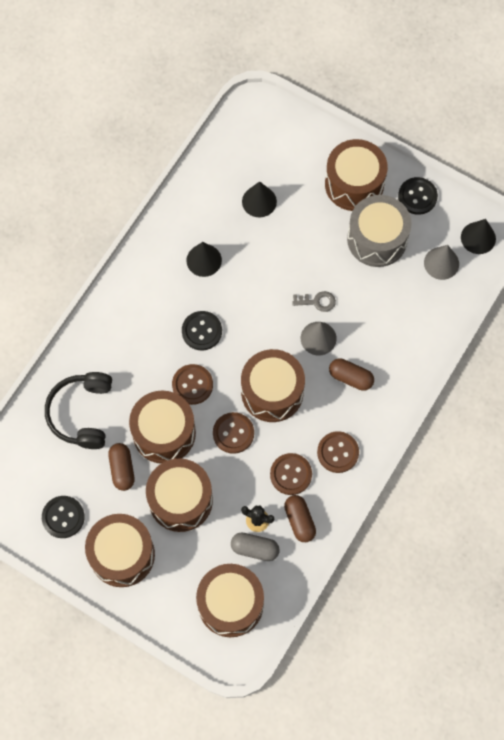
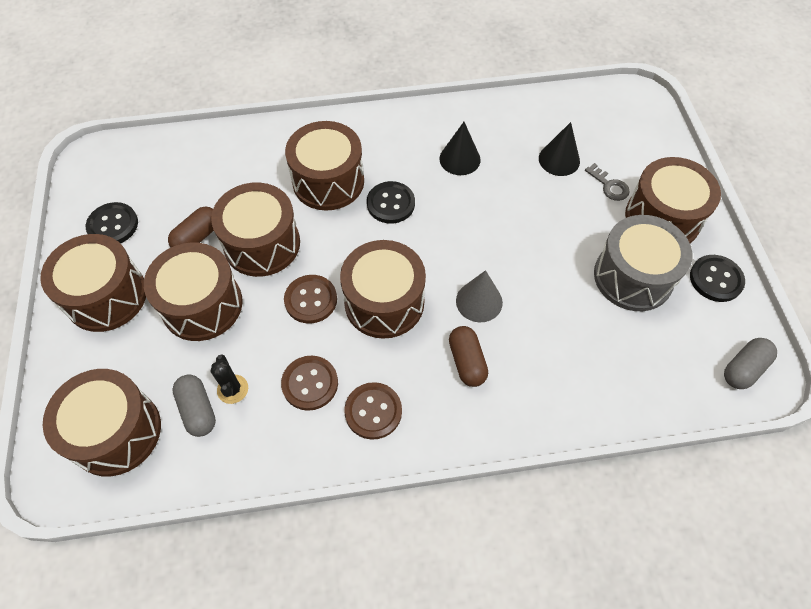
camera: 50 degrees right, 10 degrees down
black headphones [45,372,112,449] -> none
brown button [172,364,213,405] -> none
brown capsule [284,495,316,542] -> none
grey key [292,291,336,312] -> grey key moved to [585,163,630,201]
grey cone [424,245,459,280] -> none
black cone [461,219,496,254] -> grey capsule [724,338,777,389]
none -> brown drum [285,121,364,211]

